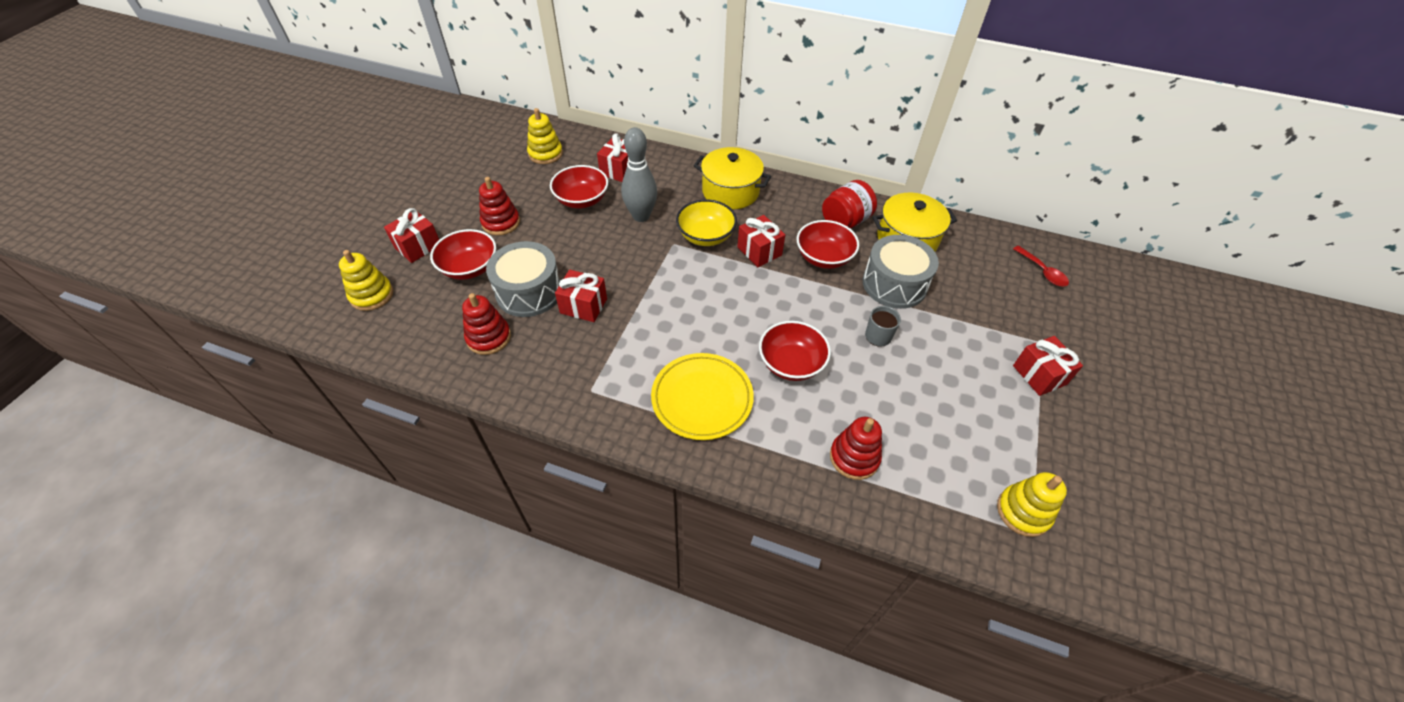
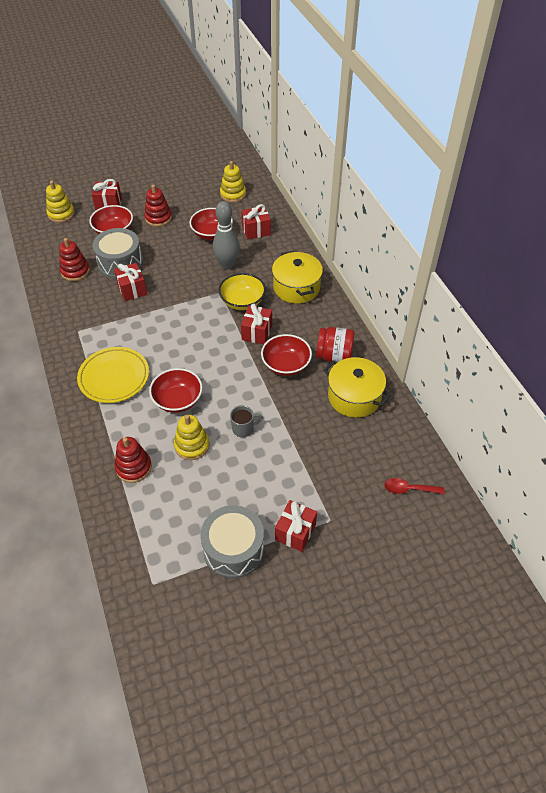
camera: 50 degrees right, 0 degrees up
grey drum [863,235,939,309] -> grey drum moved to [200,505,264,579]
yellow stacking toy [997,472,1067,537] -> yellow stacking toy moved to [174,415,209,460]
red spoon [1013,246,1069,286] -> red spoon turned 75 degrees clockwise [384,478,445,494]

